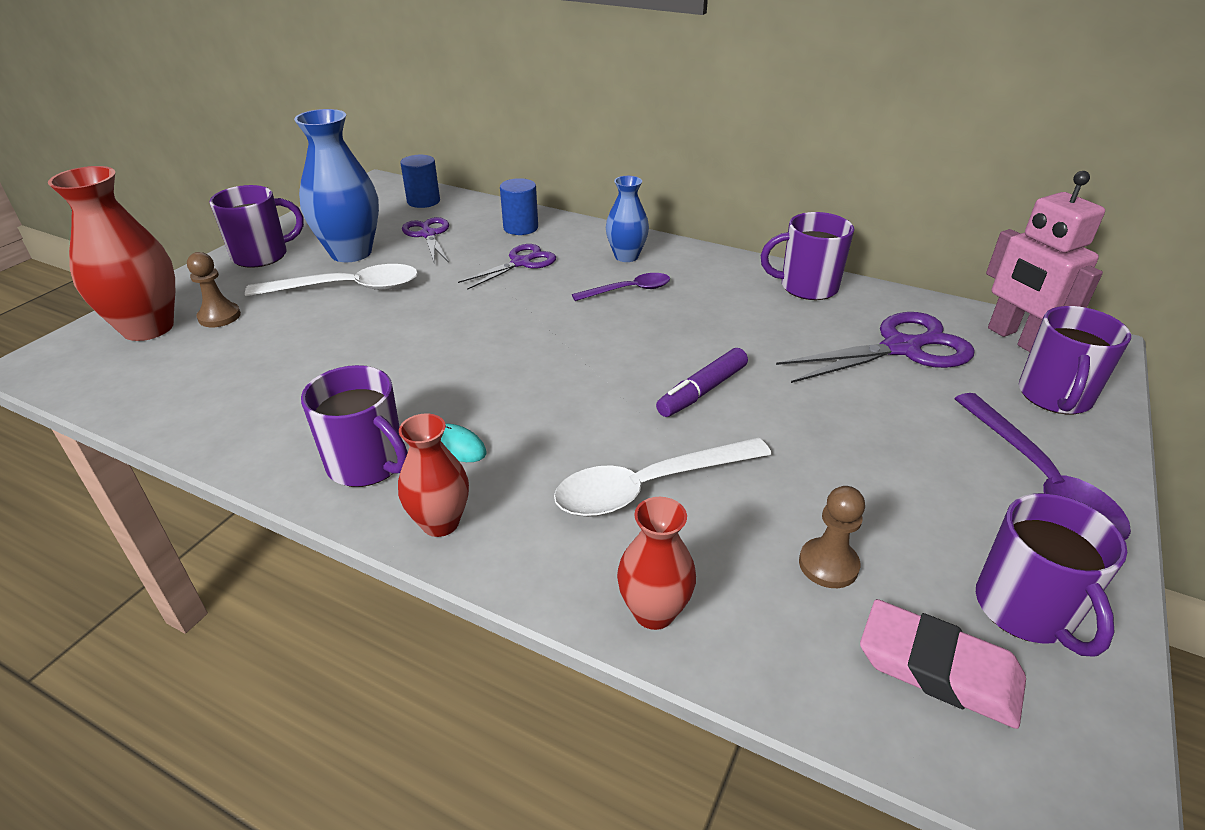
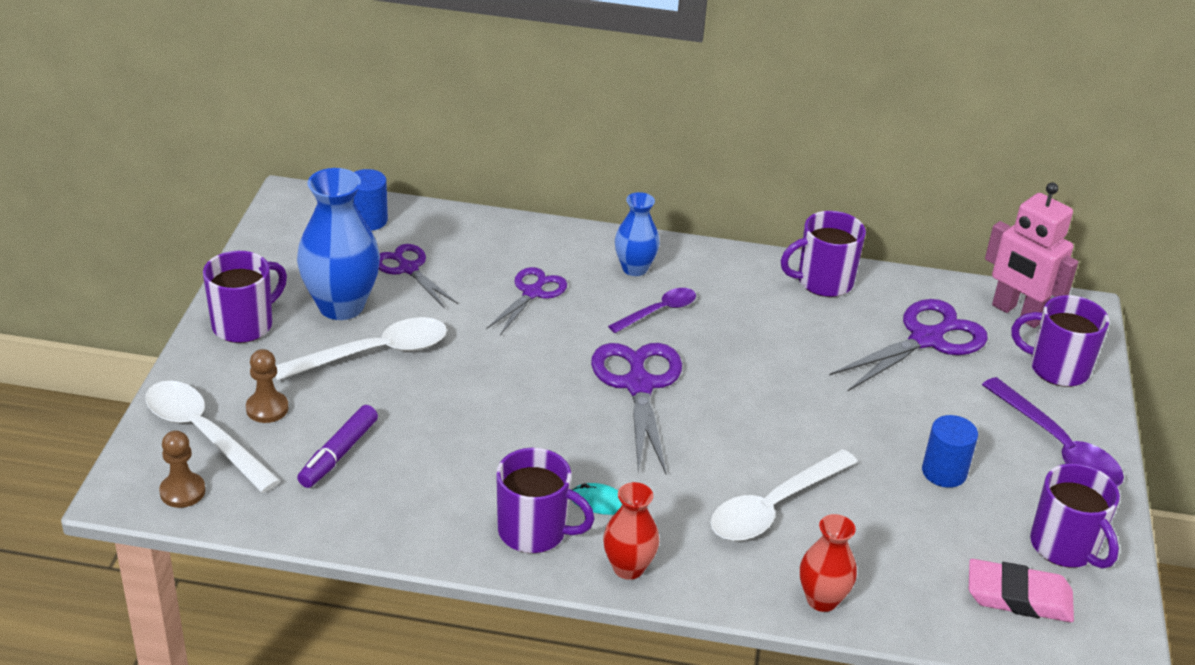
camera: 20 degrees left, 0 degrees up
red vase [48,166,175,341] -> white spoon [145,381,280,493]
blue cylinder [500,178,538,235] -> blue cylinder moved to [922,415,978,488]
purple marker [656,348,748,417] -> purple marker moved to [297,405,378,488]
brown pawn [799,486,865,588] -> brown pawn moved to [159,430,205,508]
purple mug [1019,306,1131,414] -> purple mug turned 105 degrees clockwise [1011,295,1109,387]
none -> purple scissors [591,343,682,474]

